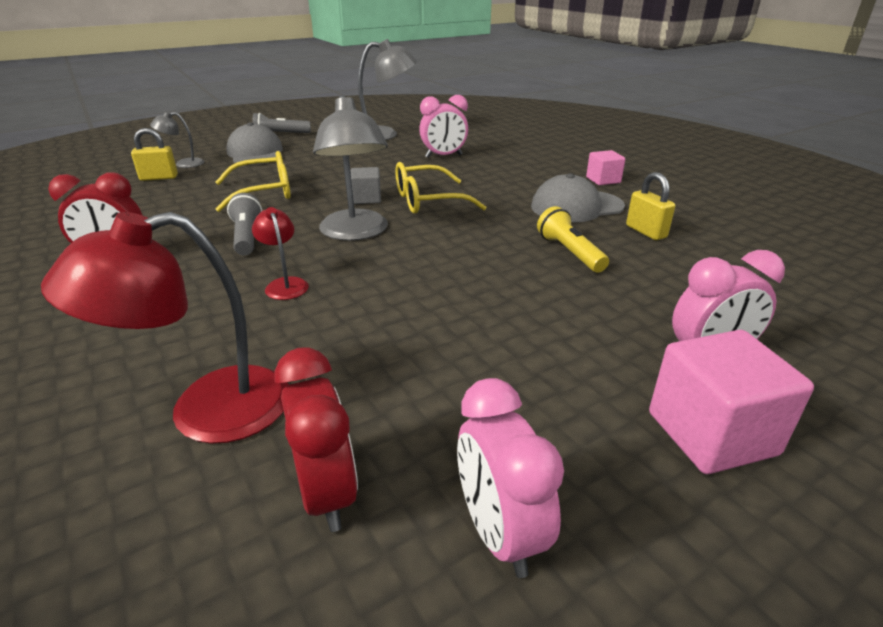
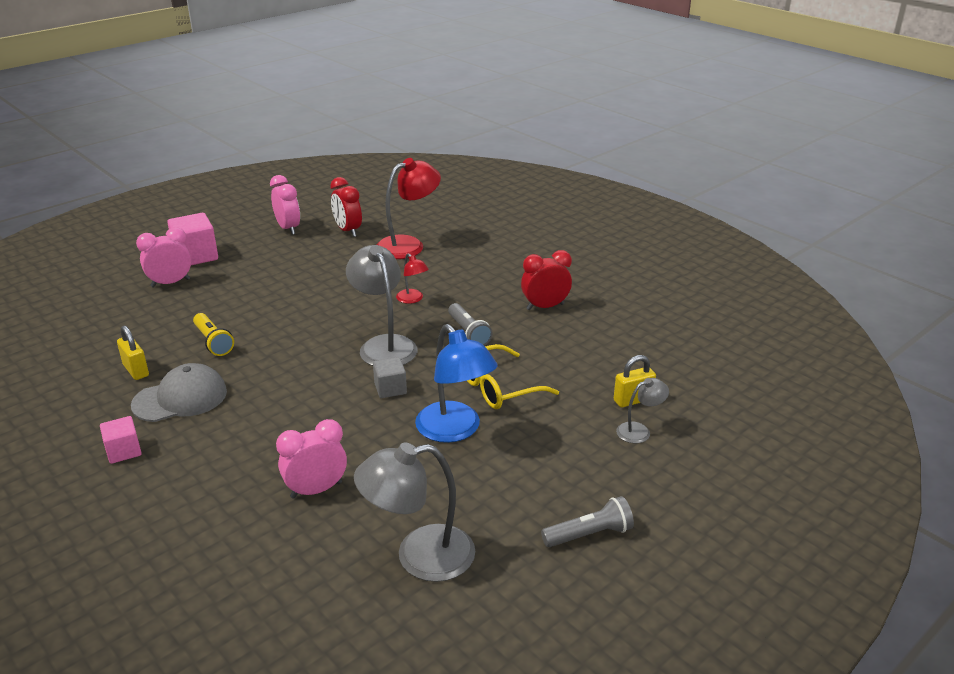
camera: 170 degrees right, 0 degrees up
grey cap [226,122,283,165] -> none
yellow glasses [396,162,486,214] -> none
none -> blue lamp [415,324,498,443]

